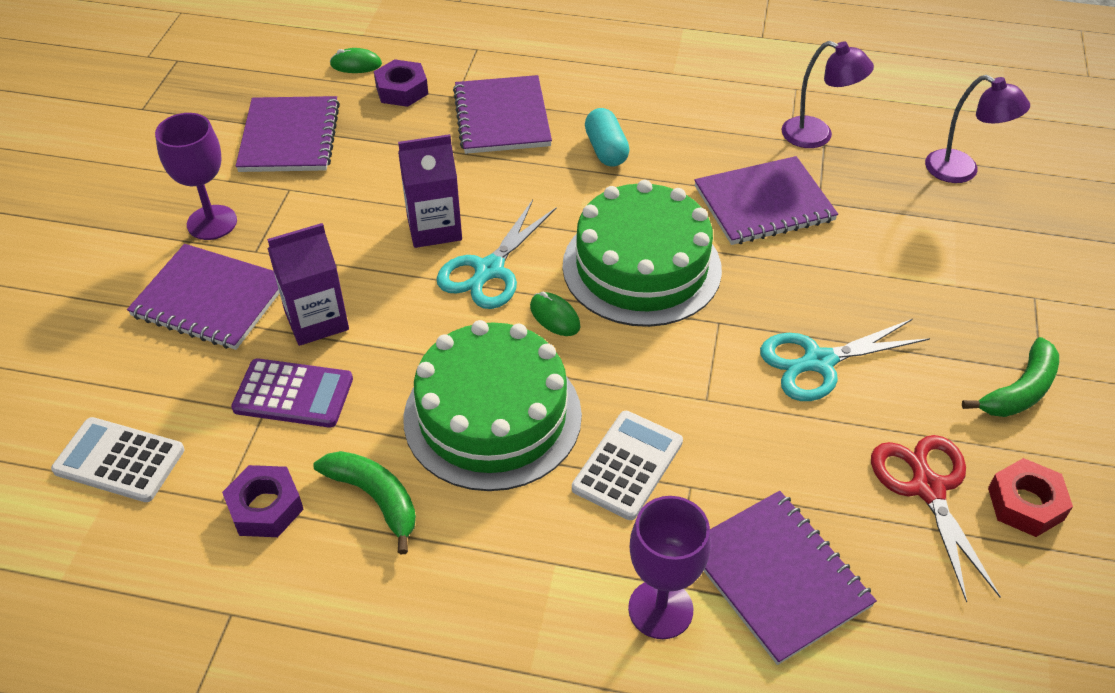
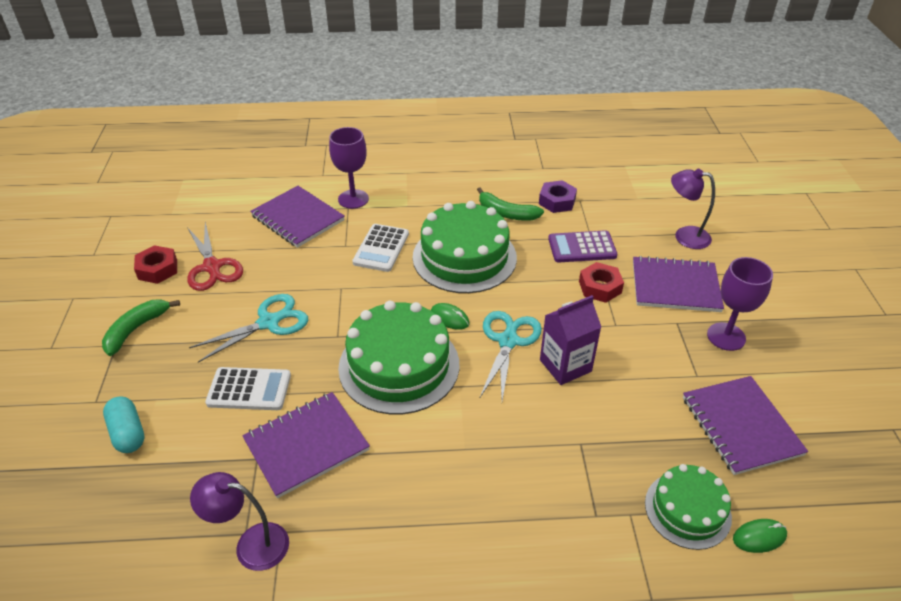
camera: 165 degrees right, 5 degrees down
white calculator [51,417,184,502] -> white calculator moved to [205,367,291,410]
purple carton [267,223,349,346] -> red nut [579,262,624,303]
purple nut [374,59,428,107] -> green cake [645,464,732,550]
purple notebook [453,75,552,154] -> none
turquoise capsule [585,108,629,167] -> turquoise capsule moved to [103,396,145,453]
purple lamp [925,75,1030,183] -> purple lamp moved to [671,169,715,249]

